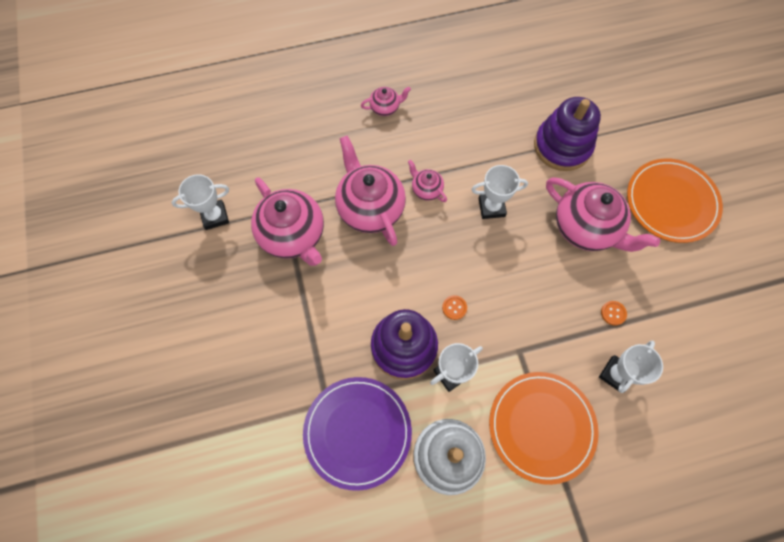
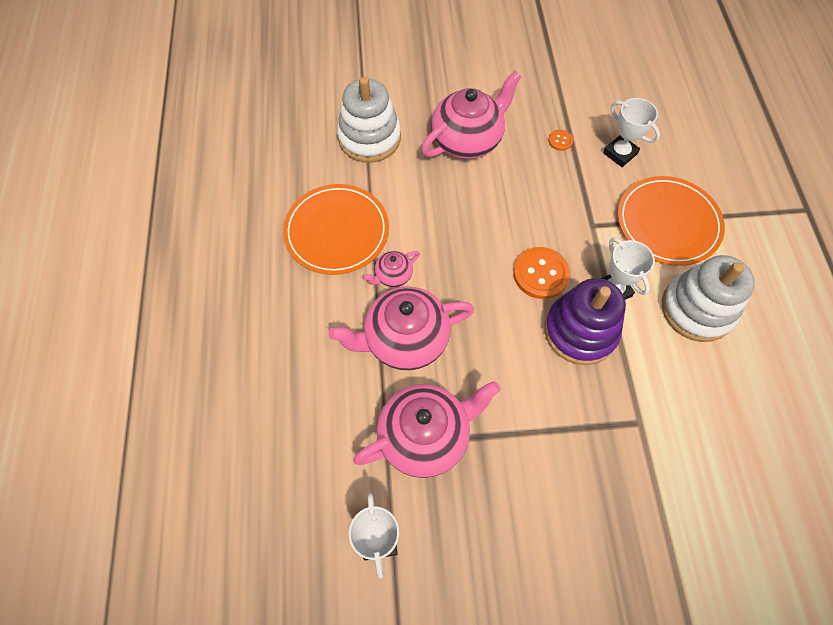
camera: 80 degrees left, 5 degrees down
purple plate [303,377,412,491] -> none
pink teapot [361,87,411,116] -> none
orange button [442,295,467,320] -> orange button [513,247,570,299], size x2.06
white trophy [471,165,528,219] -> none
purple stacking toy [534,97,601,171] -> white stacking toy [337,77,401,163]
orange plate [627,158,723,243] -> orange plate moved to [283,184,389,275]

